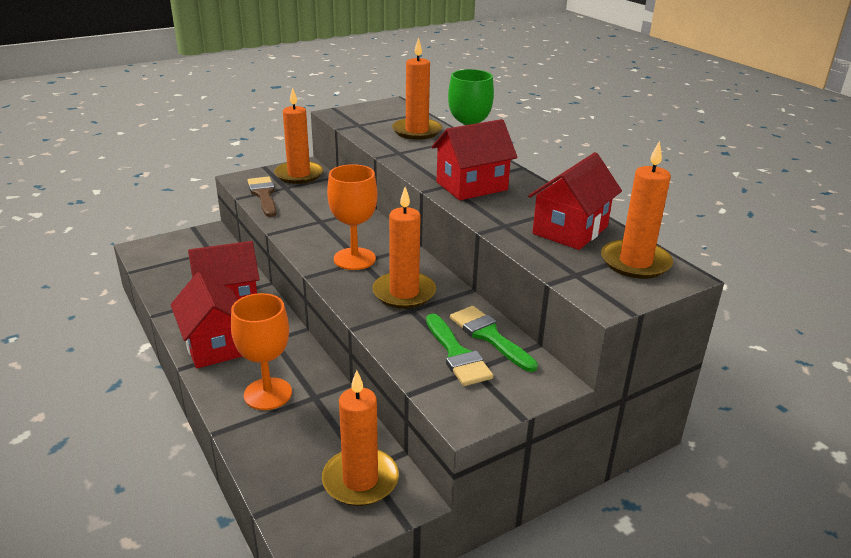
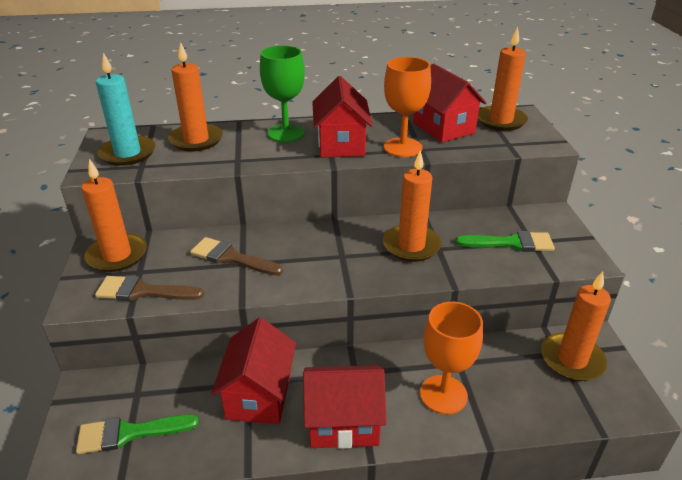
camera: 65 degrees left, 5 degrees up
orange goblet [327,164,378,270] -> orange goblet moved to [384,57,431,157]
green brush [450,306,538,372] -> green brush moved to [76,414,199,454]
none -> turquoise candle [96,53,155,166]
none -> brown brush [190,237,283,275]

